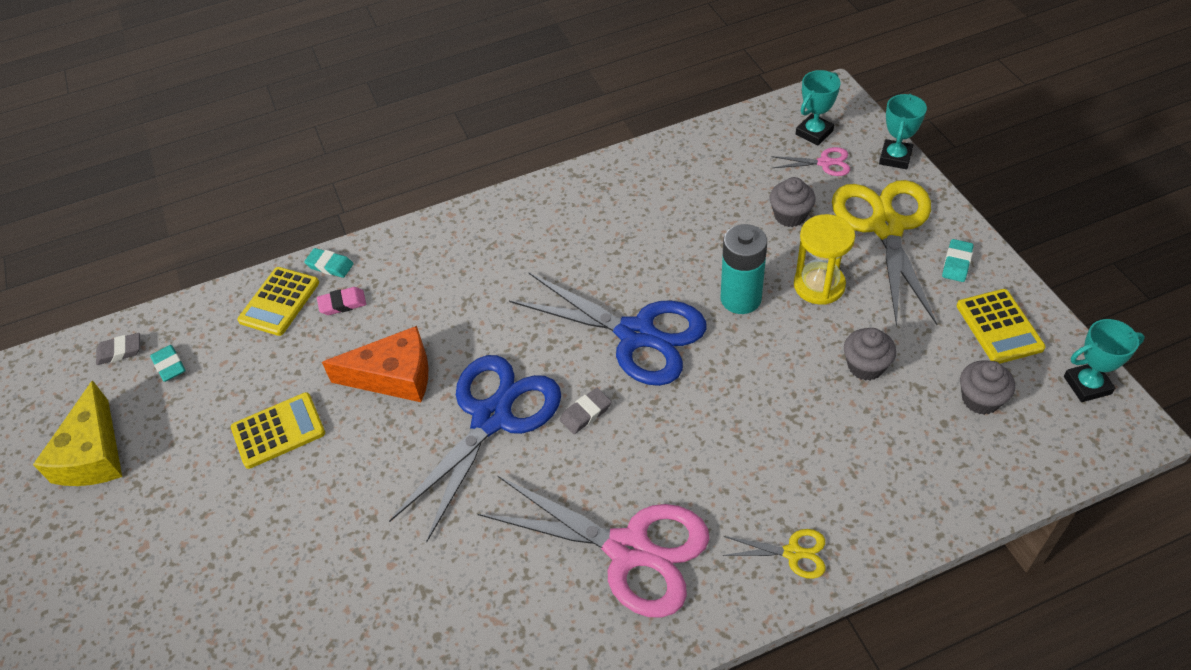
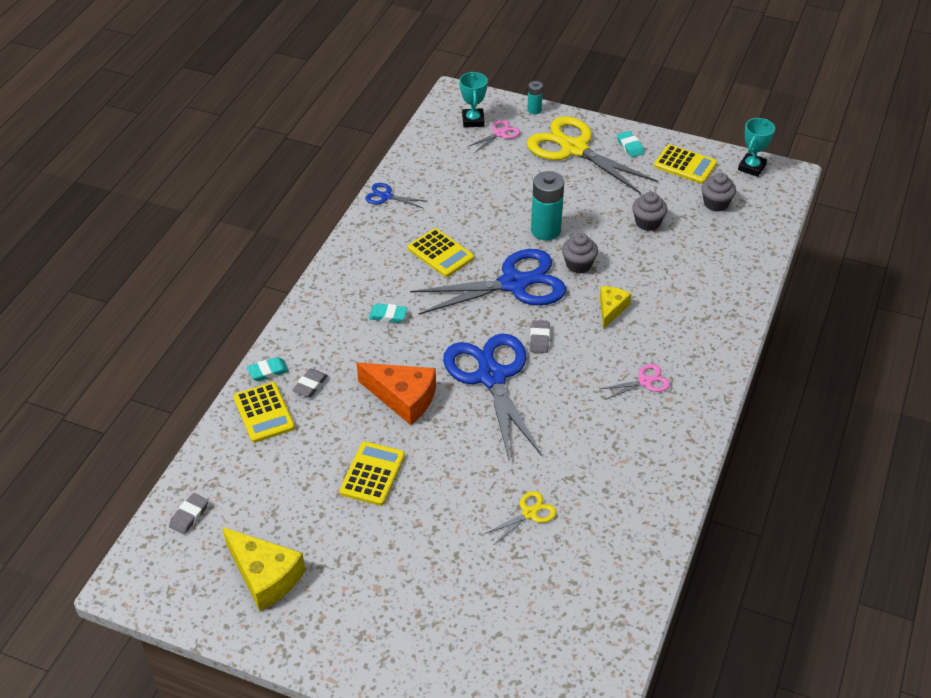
camera: 50 degrees left, 5 degrees down
turquoise eraser [150,345,186,382] -> turquoise eraser moved to [369,303,407,323]
pink eraser [317,287,366,315] -> grey eraser [292,369,328,397]
orange cheese [322,326,429,402] -> orange cheese turned 75 degrees clockwise [357,363,436,425]
pink scissors [478,476,709,618] -> pink scissors [600,364,670,400], size x0.43
yellow scissors [723,529,825,579] -> yellow scissors moved to [484,491,557,544]
grey cupcake [770,177,816,227] -> grey cupcake moved to [562,233,598,273]
yellow hourglass [794,214,855,305] -> none
turquoise trophy [879,94,927,169] -> turquoise battery [527,81,543,114]
none -> blue scissors [365,183,426,208]
none -> yellow calculator [408,228,474,277]
none -> yellow cheese [600,286,631,329]

